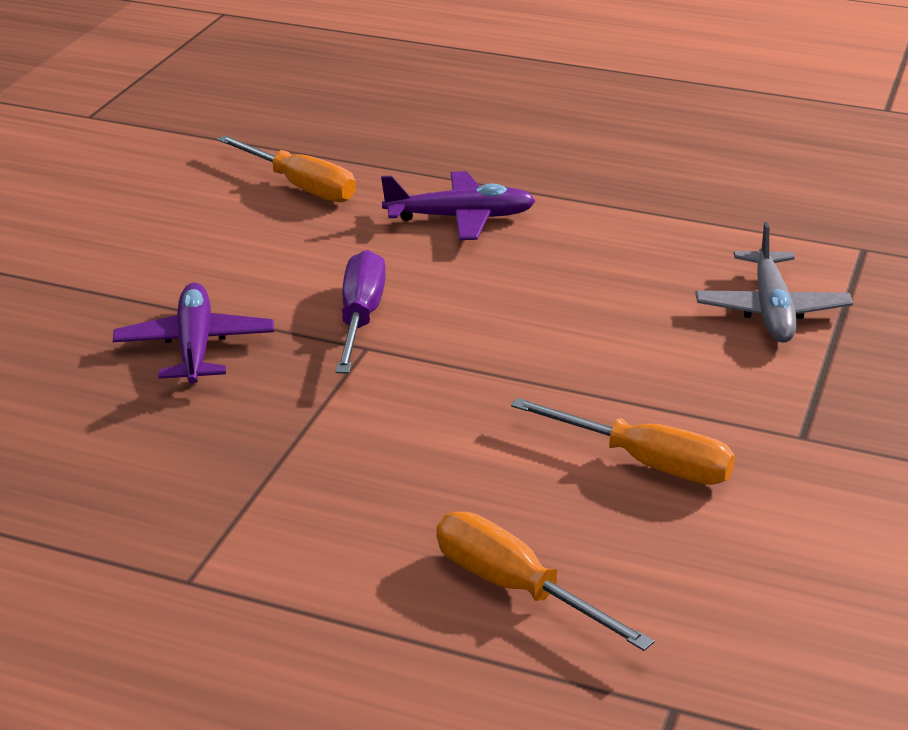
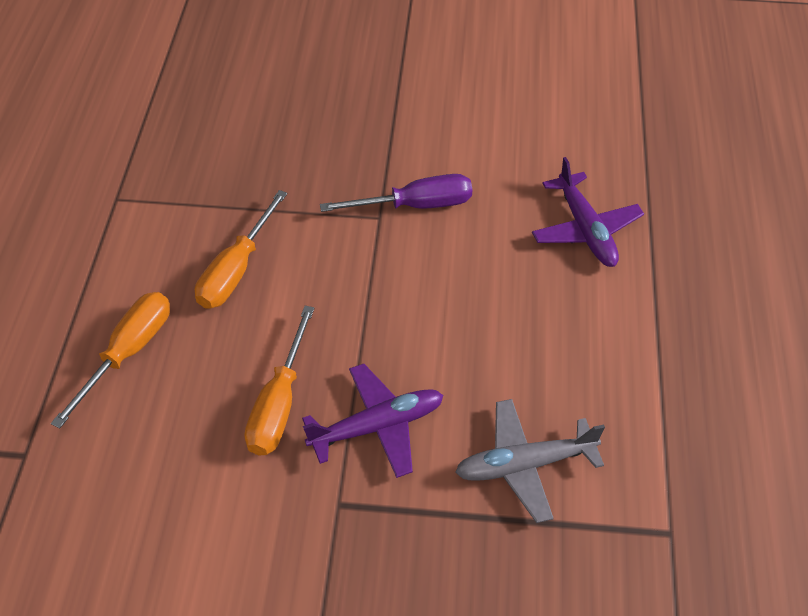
camera: 75 degrees right, 20 degrees up
purple plane [113,283,274,384] -> purple plane moved to [302,364,444,478]
orange screwdriver [217,135,356,202] -> orange screwdriver moved to [195,190,287,308]

